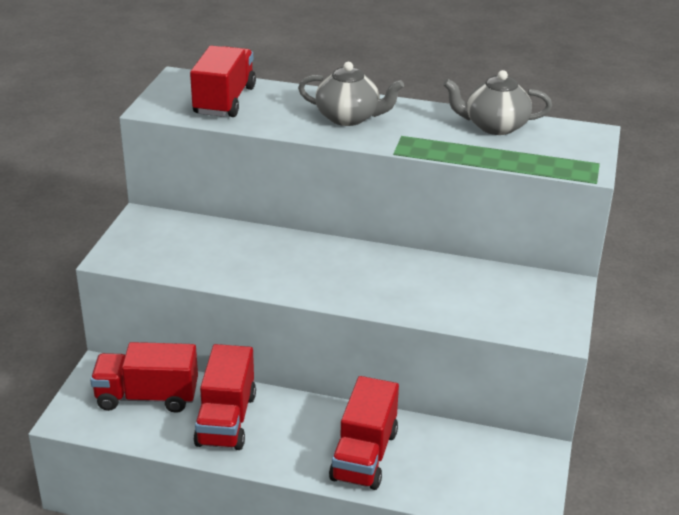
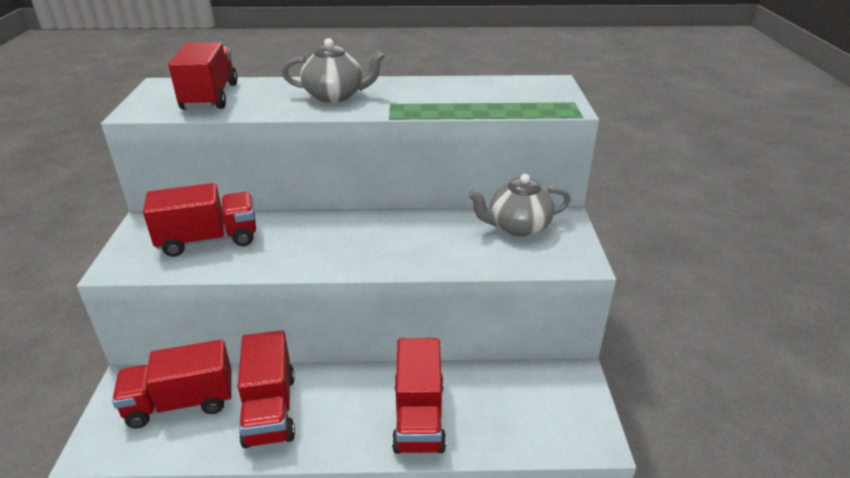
camera: 15 degrees left, 0 degrees up
grey teapot [443,70,552,135] -> grey teapot moved to [468,174,571,237]
none -> red truck [143,183,256,257]

